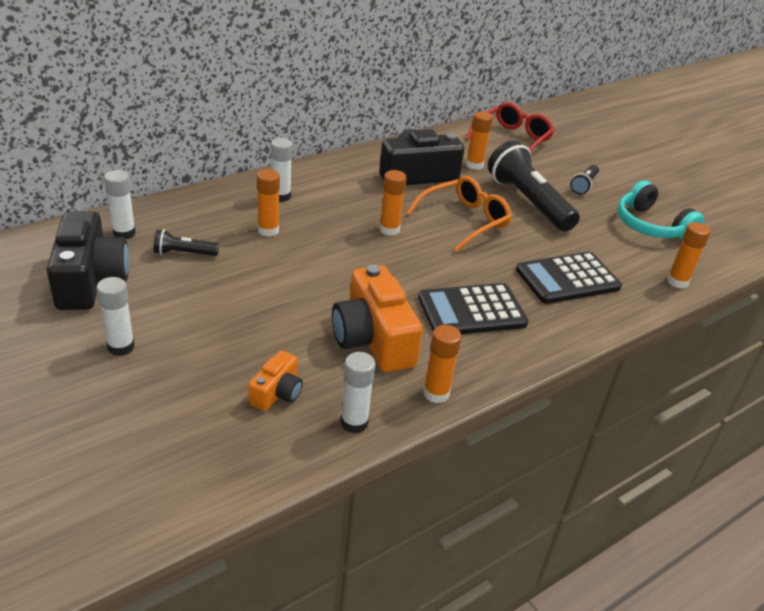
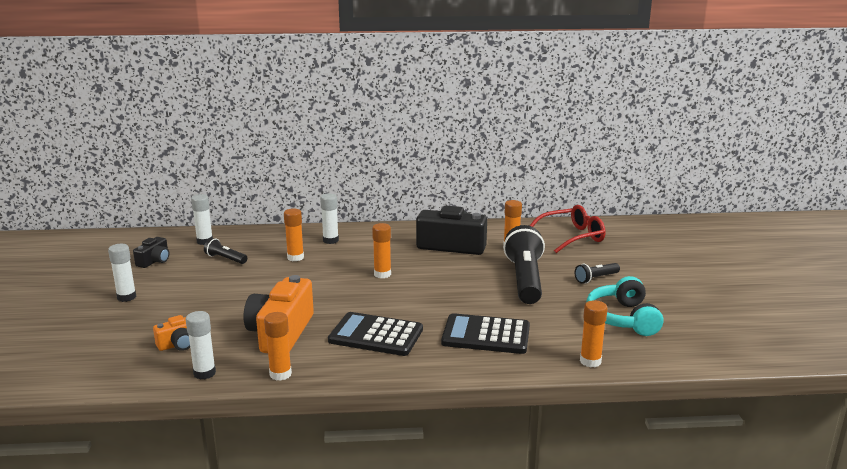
camera: 35 degrees right, 15 degrees down
black camera [47,211,129,310] -> black camera [133,237,169,268], size x0.52
orange glasses [406,176,512,252] -> none

